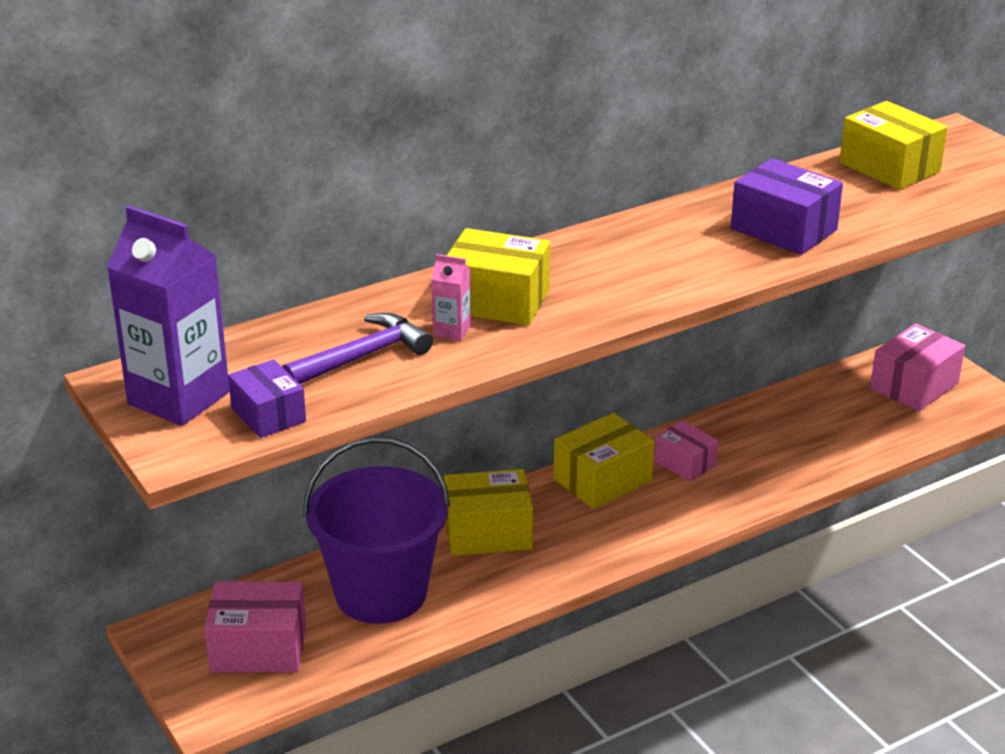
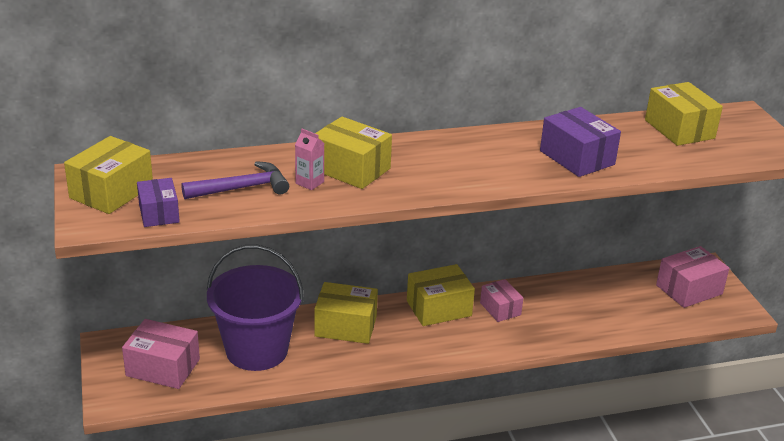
camera: 15 degrees right, 0 degrees up
purple carton [107,206,230,426] -> yellow box [64,136,153,214]

